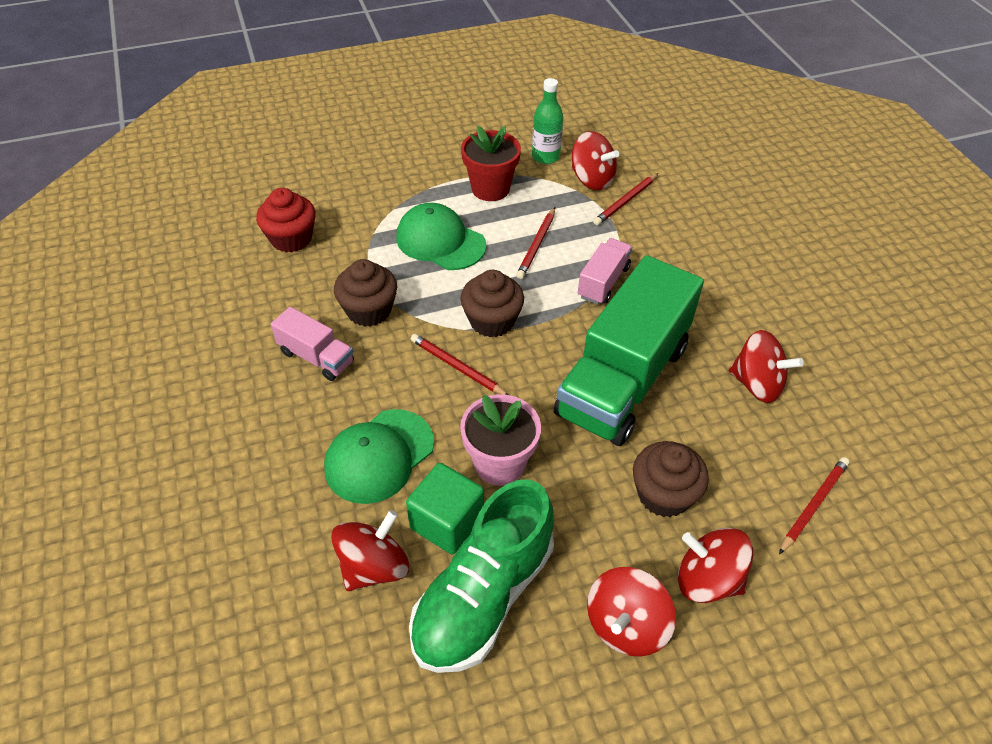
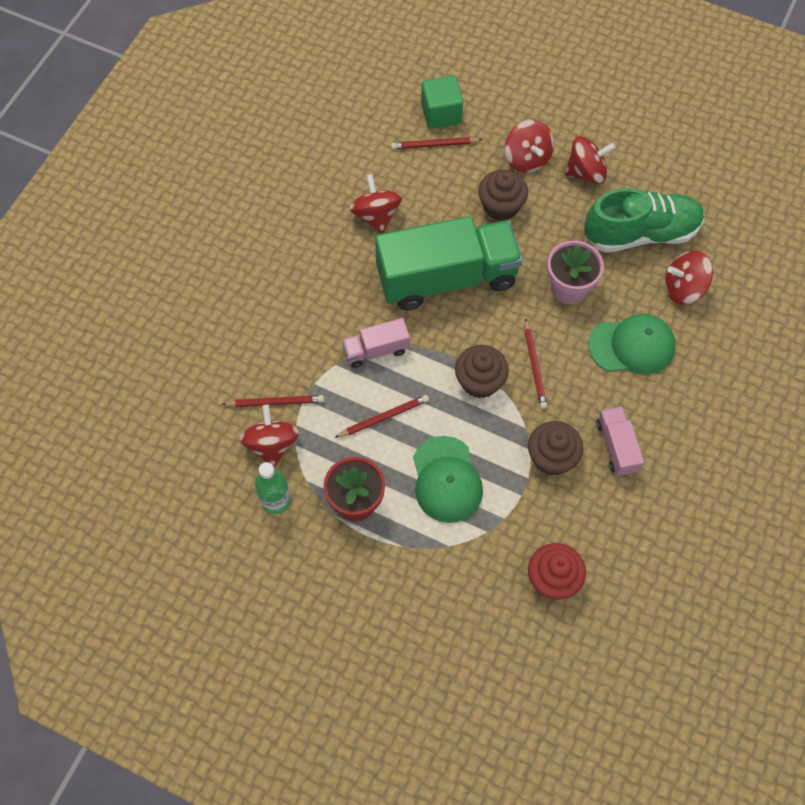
camera: 135 degrees left, 15 degrees up
green cube [406,463,484,554] -> green cube moved to [421,75,463,129]

